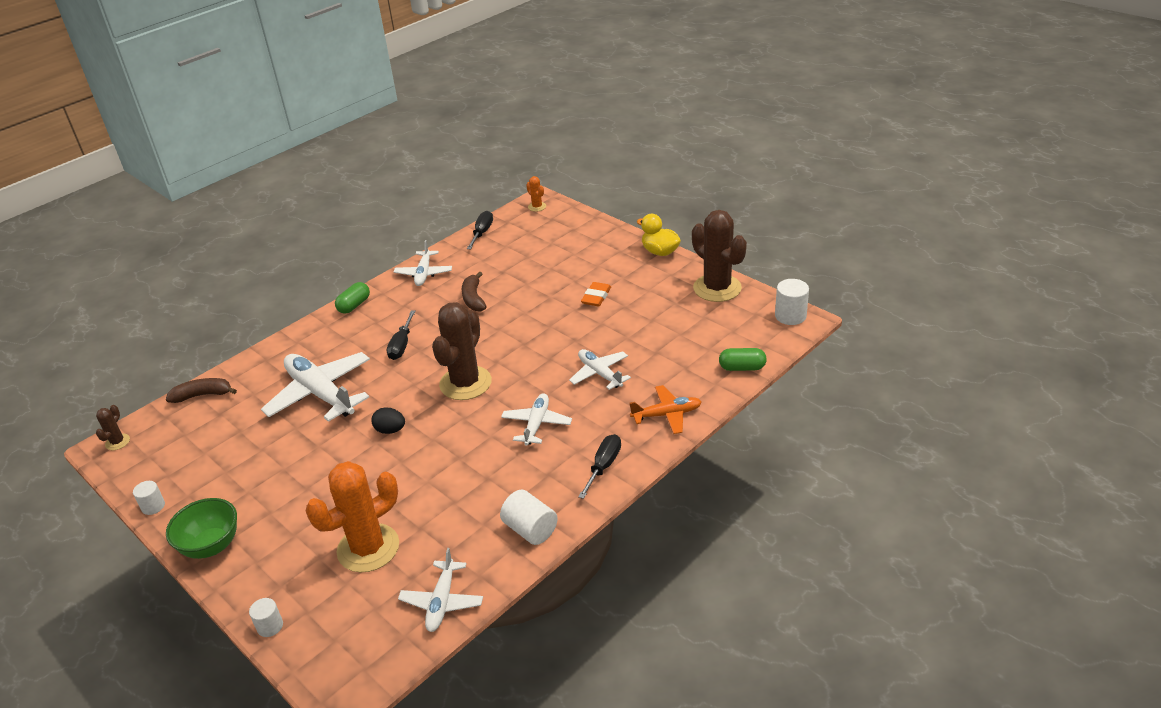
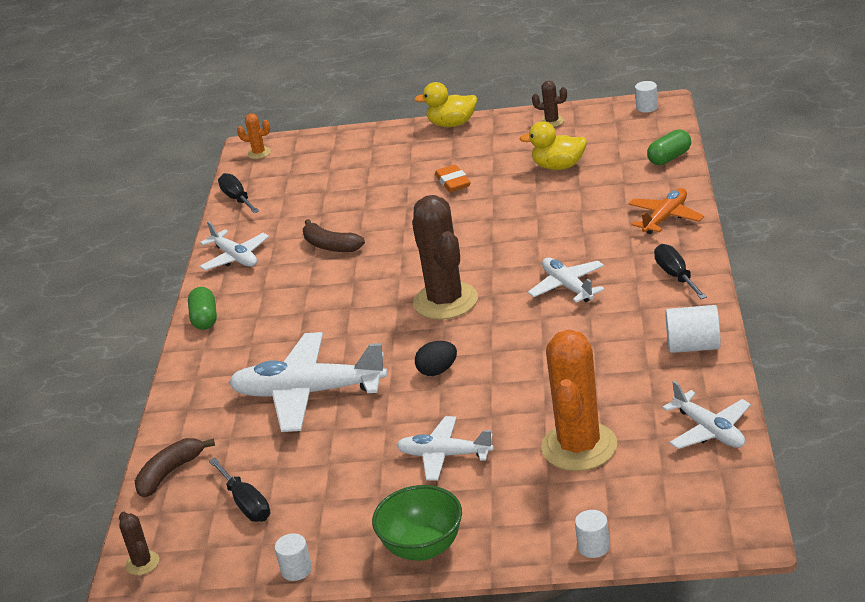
camera: 40 degrees left, 5 degrees down
black screwdriver [386,310,416,360] -> black screwdriver moved to [209,458,270,522]
white plane [569,349,631,390] -> white plane moved to [396,416,494,481]
brown cactus [692,210,747,302] -> brown cactus [532,81,567,127], size x0.44
white cylinder [775,279,809,325] -> white cylinder [635,81,658,113], size x0.63
none -> yellow duck [519,121,587,170]

